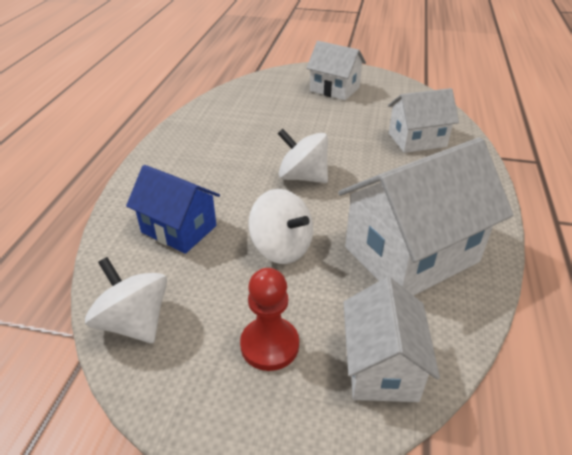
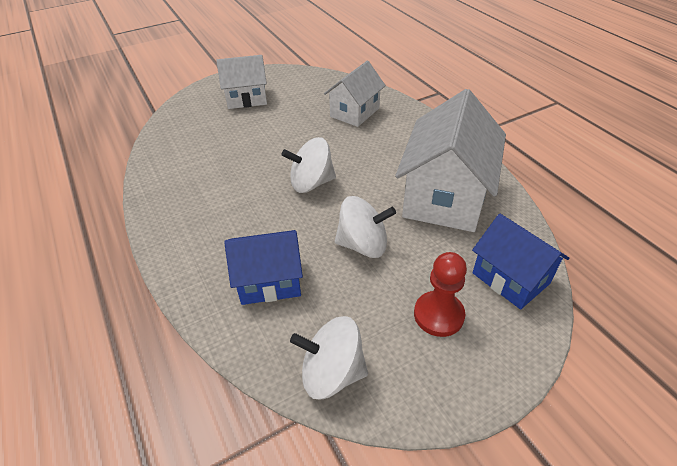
camera: 40 degrees left, 5 degrees up
white house [343,277,440,402] -> blue house [472,214,569,309]

